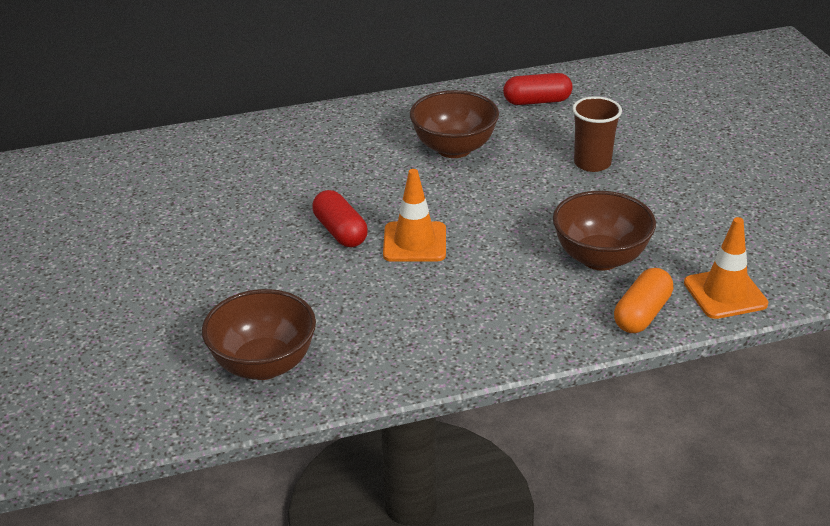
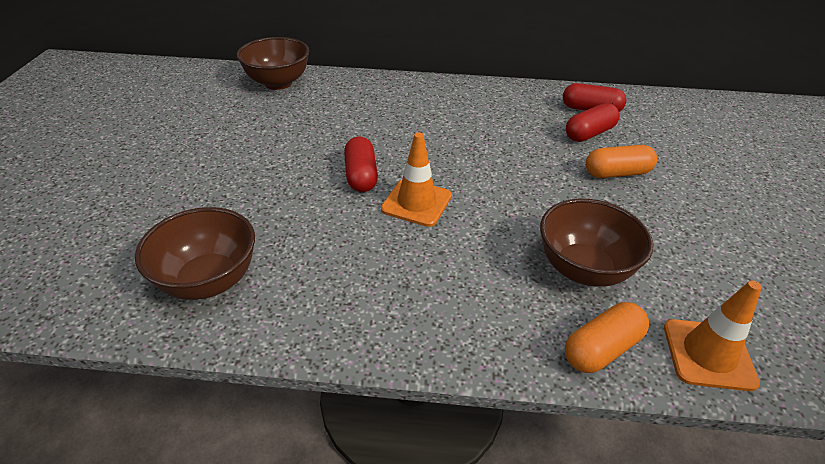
camera: 20 degrees right, 5 degrees up
brown bowl [410,90,499,158] -> brown bowl moved to [237,37,310,90]
brown cup [572,96,622,172] -> orange capsule [586,145,657,178]
none -> red capsule [566,103,620,142]

